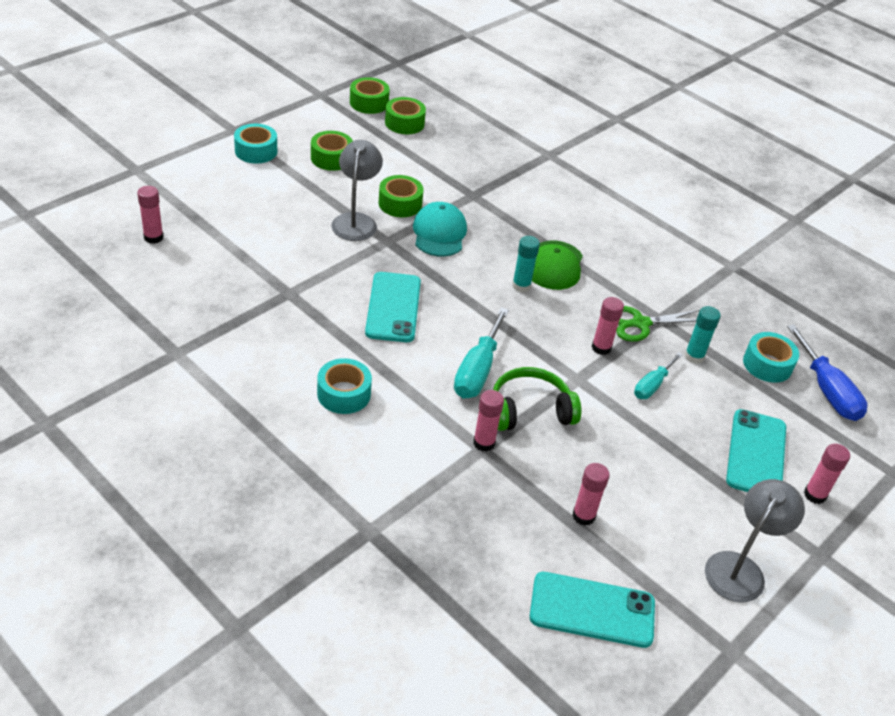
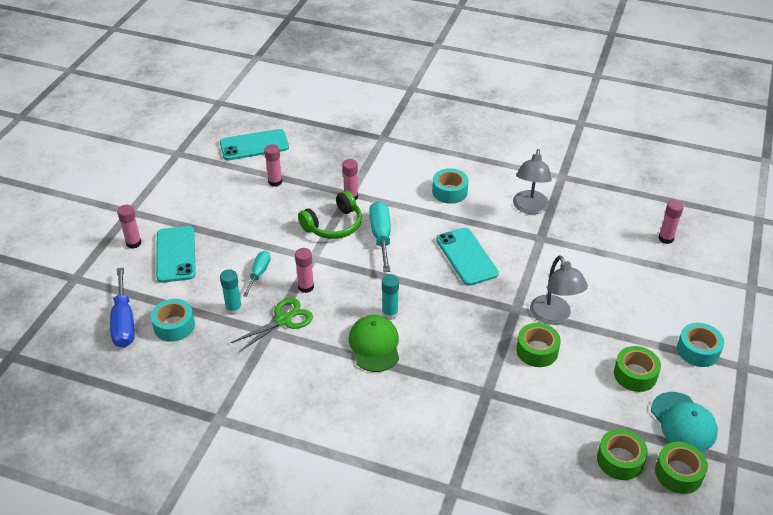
camera: 160 degrees right, 0 degrees up
turquoise cap [413,202,467,256] -> turquoise cap moved to [651,392,718,452]
grey lamp [705,479,805,603] -> grey lamp moved to [513,149,552,214]
blue screwdriver [787,325,868,421] -> blue screwdriver turned 150 degrees counterclockwise [110,268,135,348]

